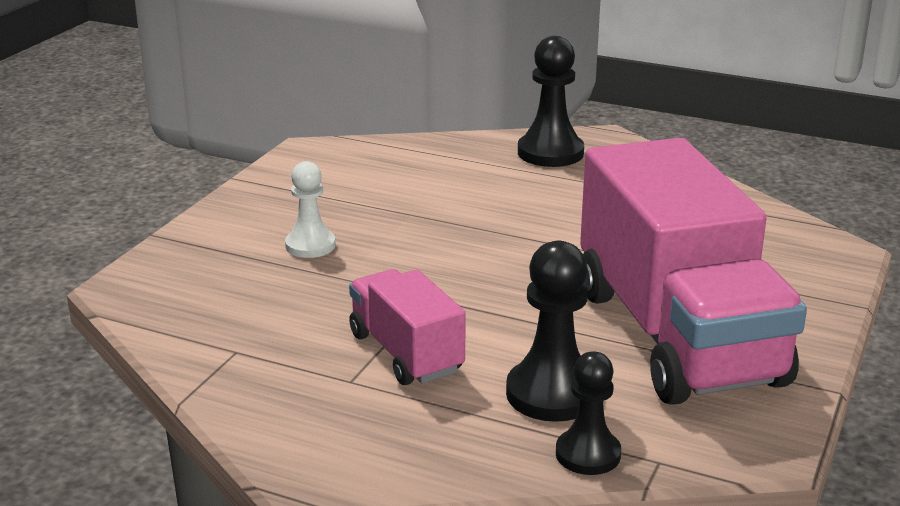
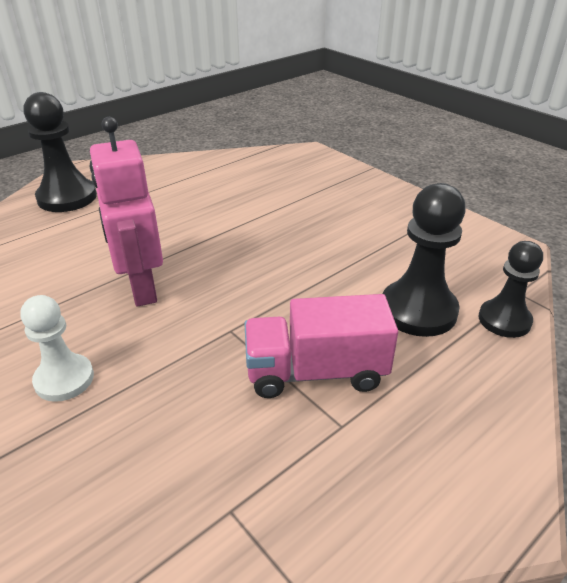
camera: 65 degrees left, 10 degrees up
pink truck [580,138,807,405] -> none
none -> pink robot [89,117,163,307]

